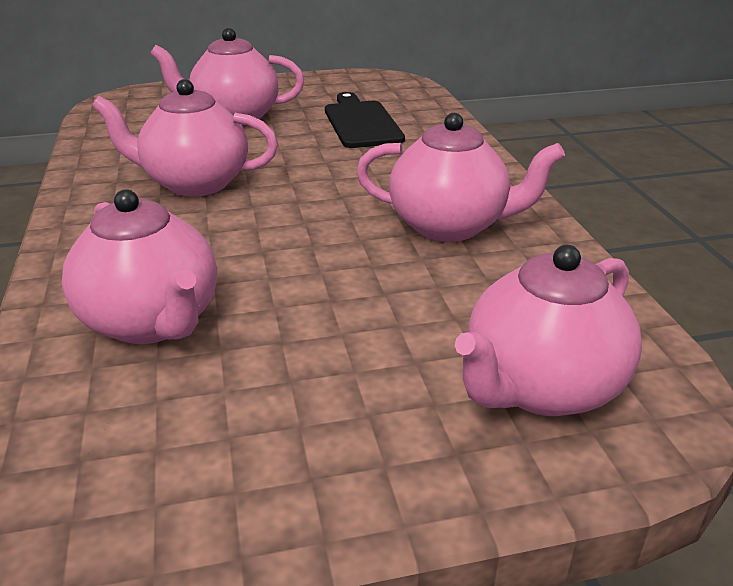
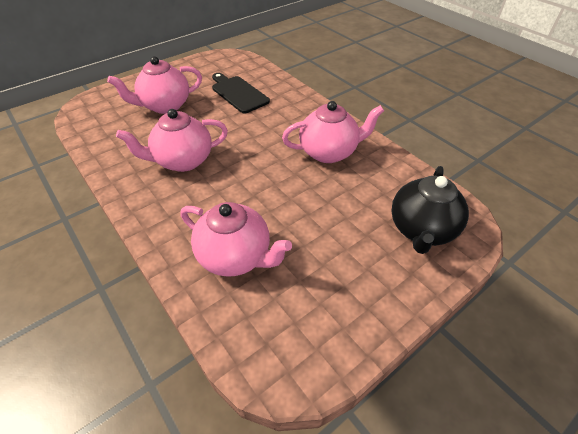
camera: 25 degrees left, 15 degrees up
pink teapot [455,245,642,416] -> black teapot [391,166,469,254]

